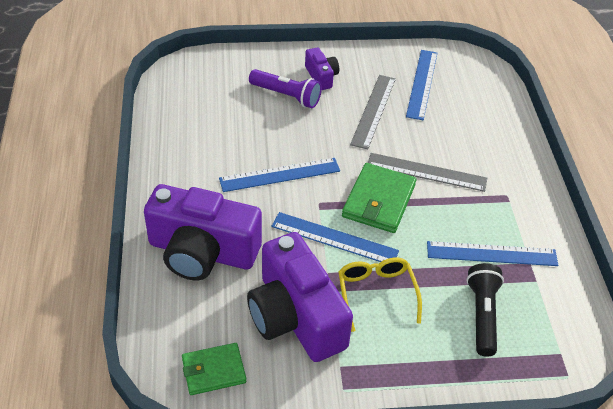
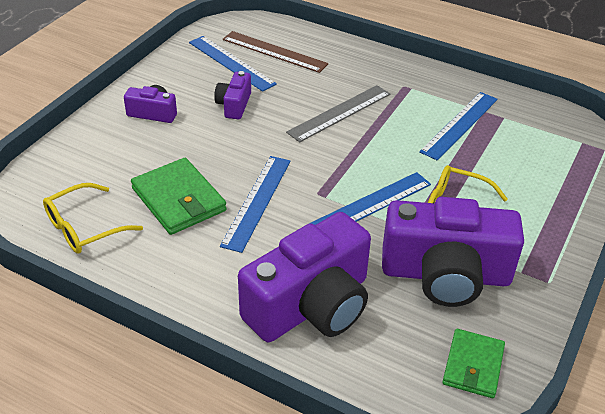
camera: 55 degrees left, 5 degrees down
purple flashlight [249,69,322,108] -> none
green wallet [342,163,416,233] -> green wallet moved to [131,158,227,235]
grey ruler [350,75,396,149] -> purple camera [214,71,251,119]
black flashlight [466,263,504,357] -> none
none -> yellow glasses [43,183,143,254]
none -> brown ruler [223,31,328,73]

